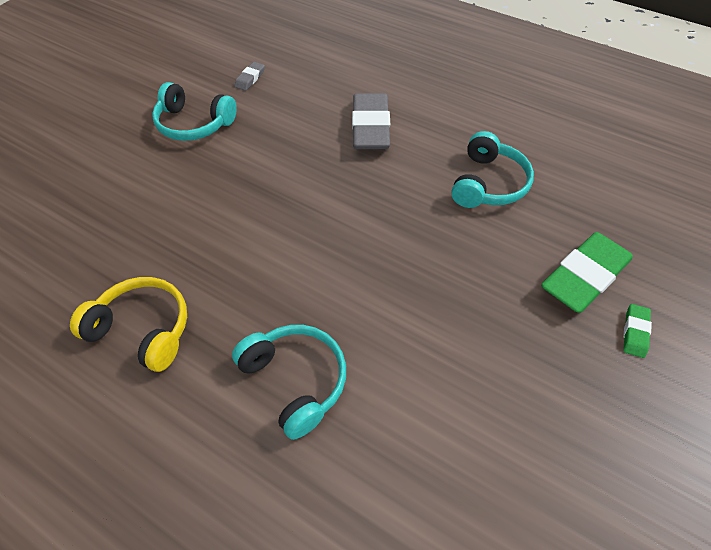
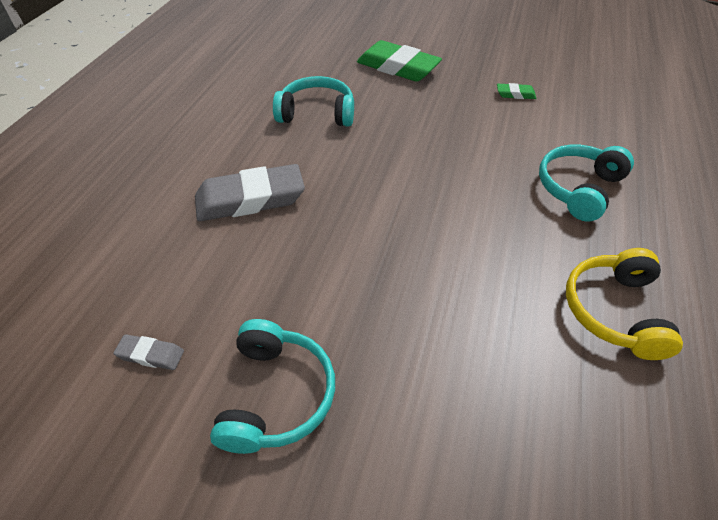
camera: 105 degrees left, 5 degrees down
green eraser [623,304,652,358] -> green eraser moved to [497,83,536,99]

